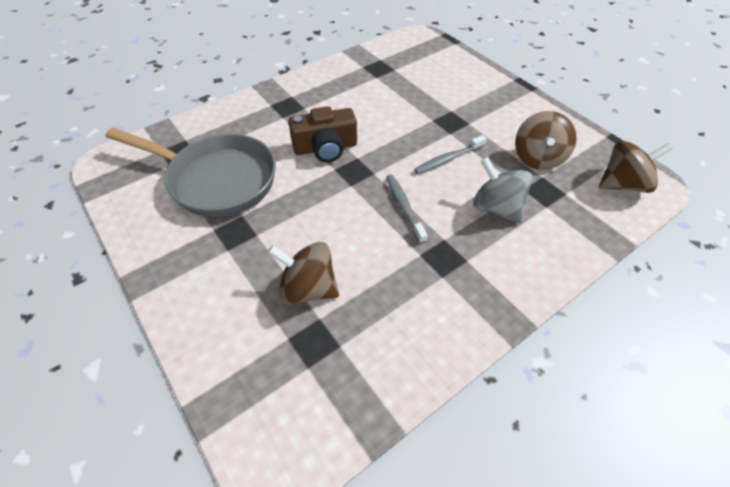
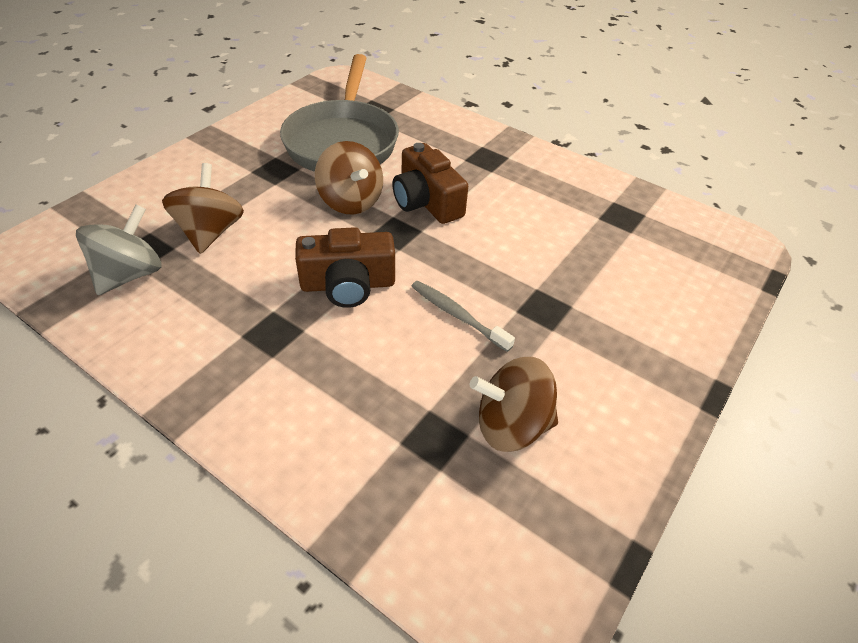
camera: 70 degrees right, 5 degrees down
grey toothbrush [386,175,428,244] -> brown camera [295,227,395,308]
grey spinning top [473,157,533,223] -> grey spinning top moved to [76,205,162,295]
brown spinning top [599,141,673,193] -> brown spinning top moved to [315,141,383,214]

